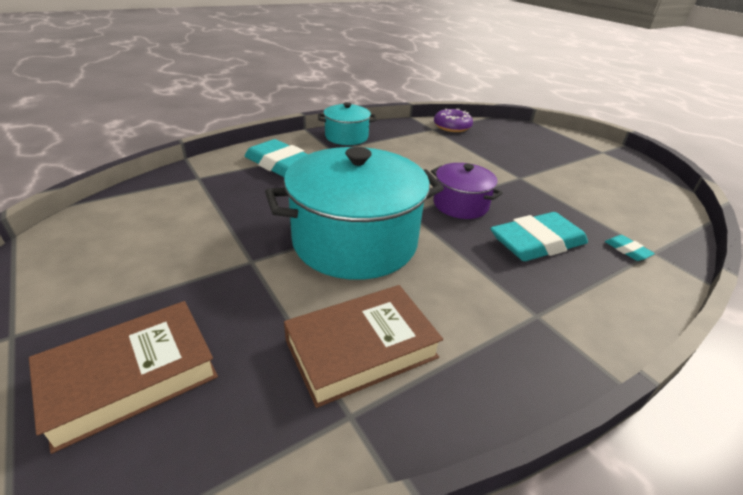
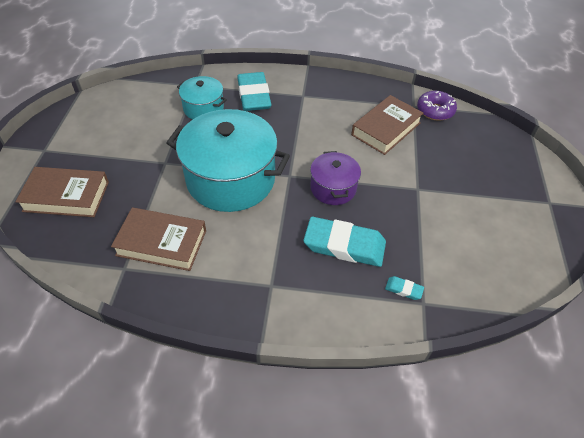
camera: 40 degrees right, 15 degrees up
turquoise pot [318,102,377,145] -> turquoise pot moved to [177,76,227,119]
turquoise eraser [605,235,655,261] -> turquoise eraser turned 75 degrees counterclockwise [385,276,424,300]
none -> brown book [351,95,423,155]

